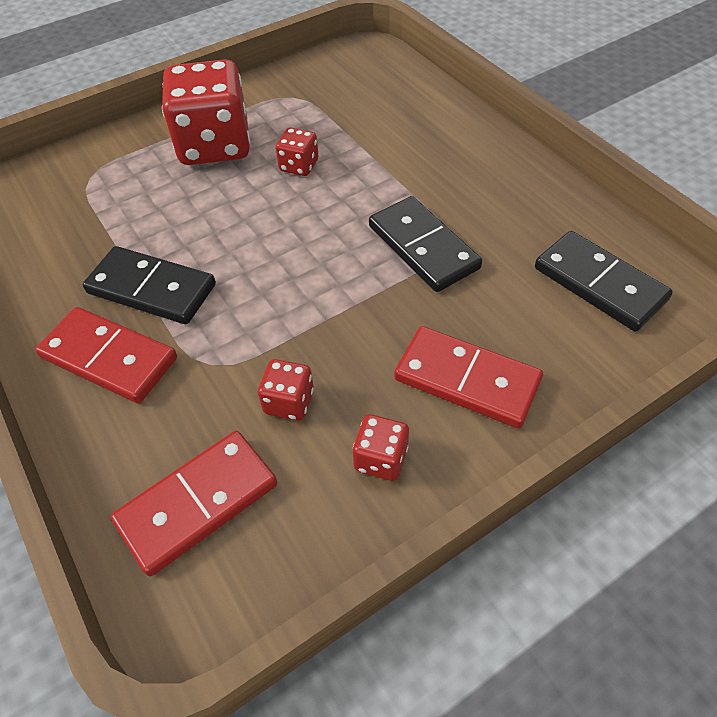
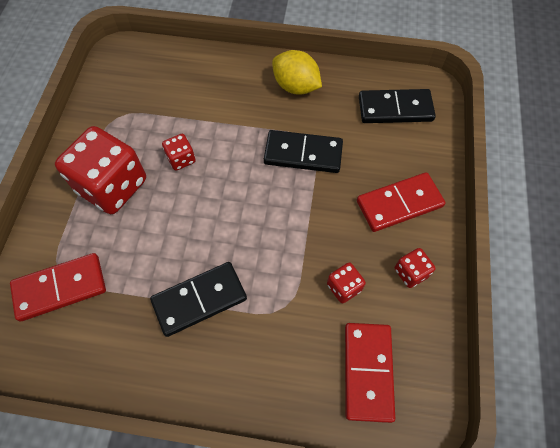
camera: 50 degrees left, 10 degrees up
red domino [35,307,177,403] -> red domino moved to [10,253,106,321]
none -> yellow lemon [272,50,322,95]

